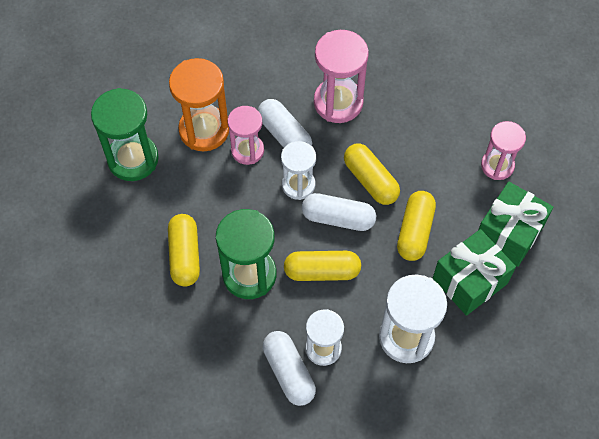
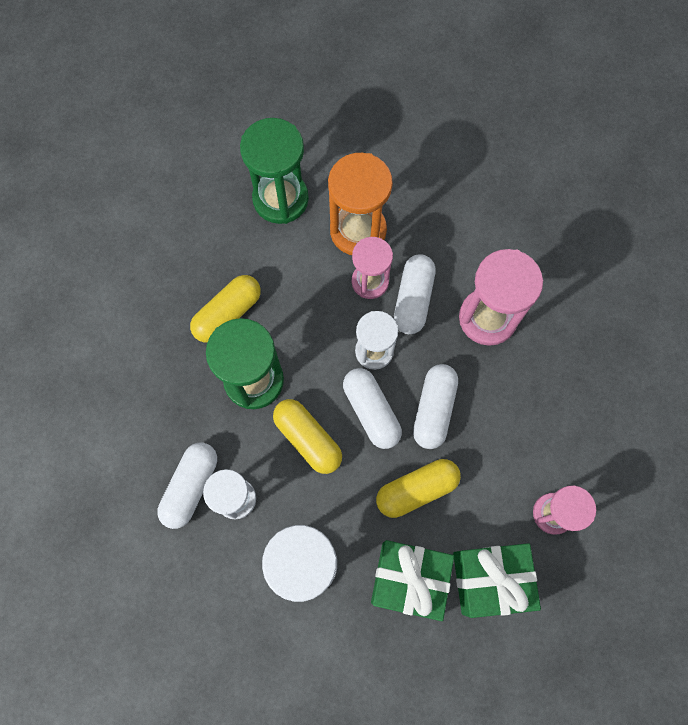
camera: 50 degrees right, 10 degrees up
yellow capsule [344,144,400,205] -> white capsule [413,364,458,449]

